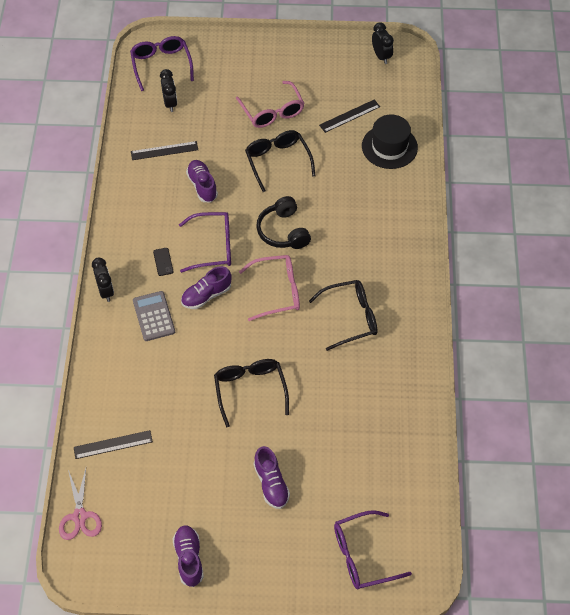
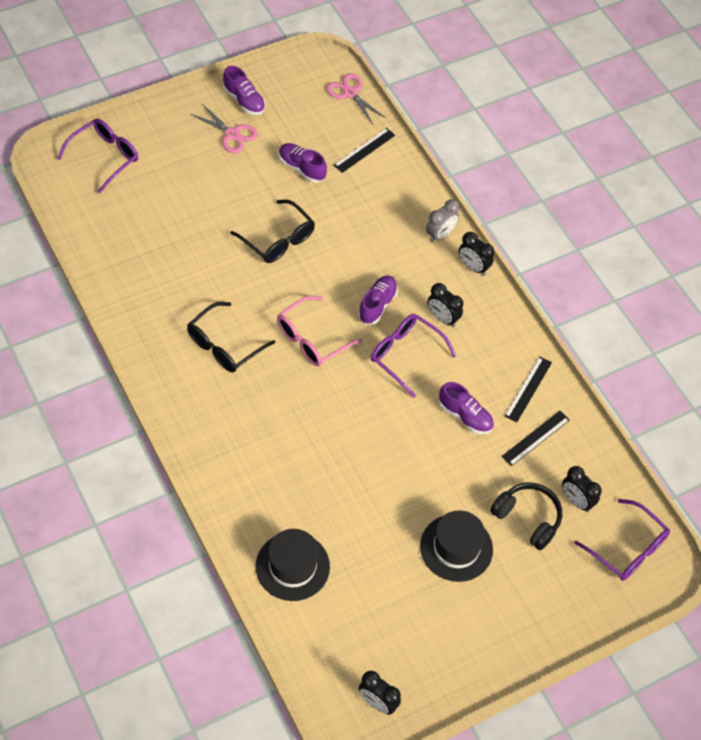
camera: 145 degrees right, 0 degrees up
grey calculator [133,291,175,341] -> none
black phone [153,248,173,276] -> black clock [428,283,463,327]
purple glasses [179,212,231,273] -> purple glasses turned 75 degrees clockwise [371,314,456,398]
pink glasses [236,81,304,128] -> black hat [420,510,493,582]
black glasses [245,130,316,192] -> none
purple shoe [254,446,290,509] -> purple shoe moved to [279,143,327,183]
black headphones [256,196,311,249] -> black headphones moved to [490,482,562,550]
black ruler [319,100,380,133] -> black ruler moved to [505,357,552,423]
none -> pink scissors [191,105,258,153]
none -> grey clock [426,199,459,242]

